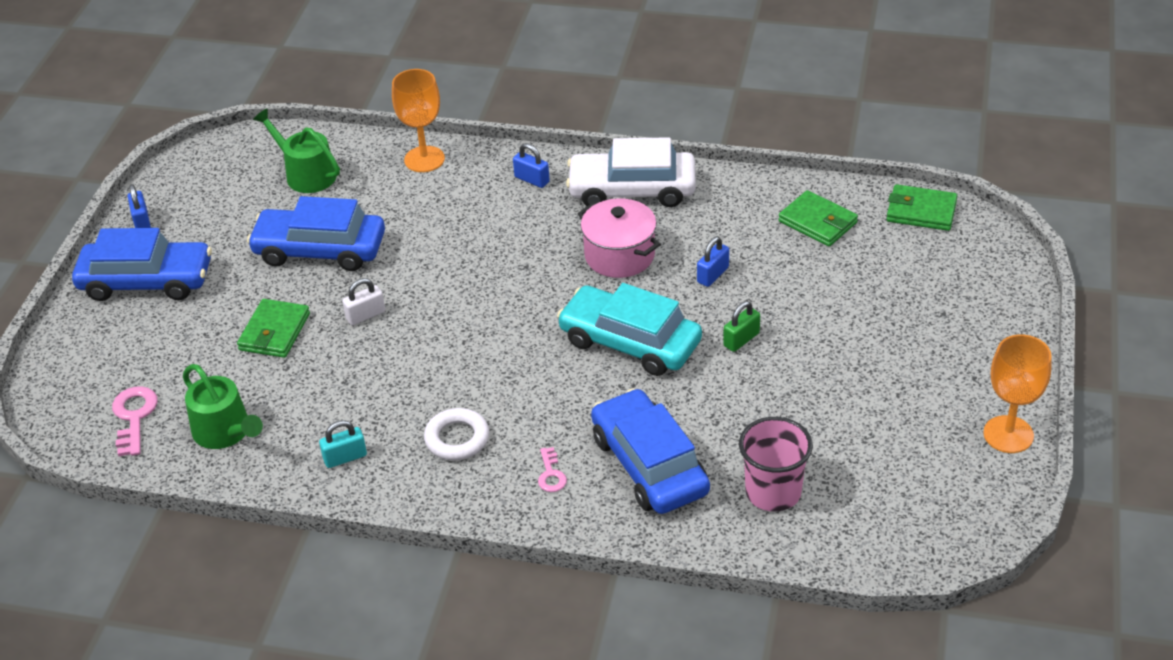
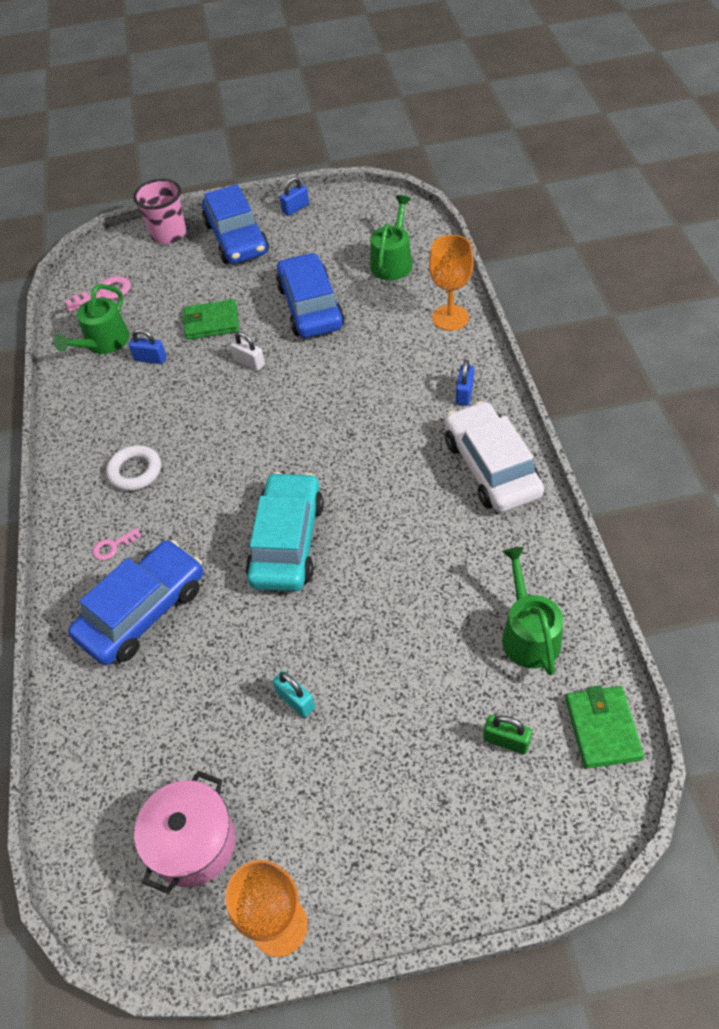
camera: 70 degrees right, 10 degrees up
turquoise padlock [319,420,367,468] -> turquoise padlock moved to [273,671,315,718]
pink pot [578,198,661,278] -> pink pot moved to [134,771,235,894]
blue padlock [697,237,729,287] -> blue padlock moved to [129,329,166,364]
green padlock [723,301,760,352] -> green padlock moved to [483,715,532,754]
pink cup [739,417,813,512] -> pink cup moved to [133,179,186,244]
green wallet [778,190,858,247] -> green watering can [502,547,563,675]

